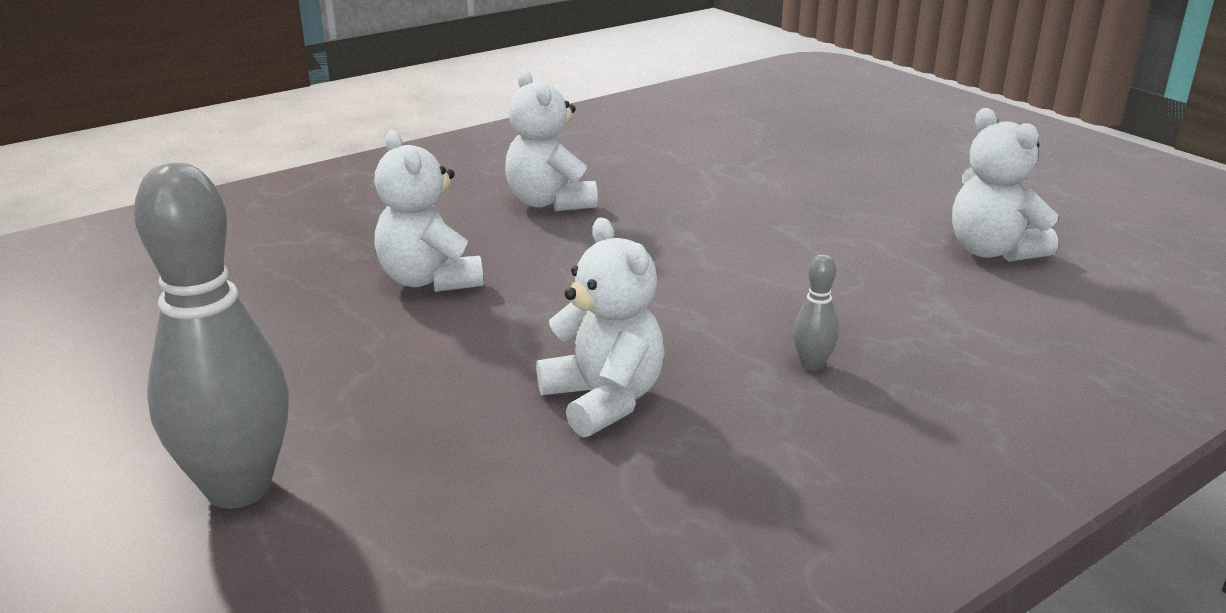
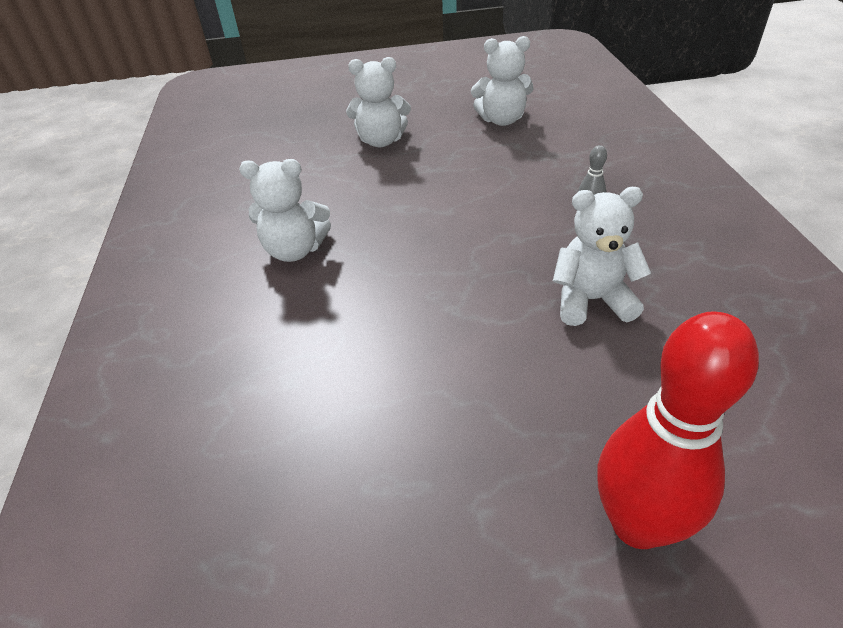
camera: 60 degrees left, 15 degrees up
grey bowling pin [134,163,289,509] -> red bowling pin [597,311,759,549]
white teddy bear [374,130,484,292] -> white teddy bear moved to [346,57,411,147]

